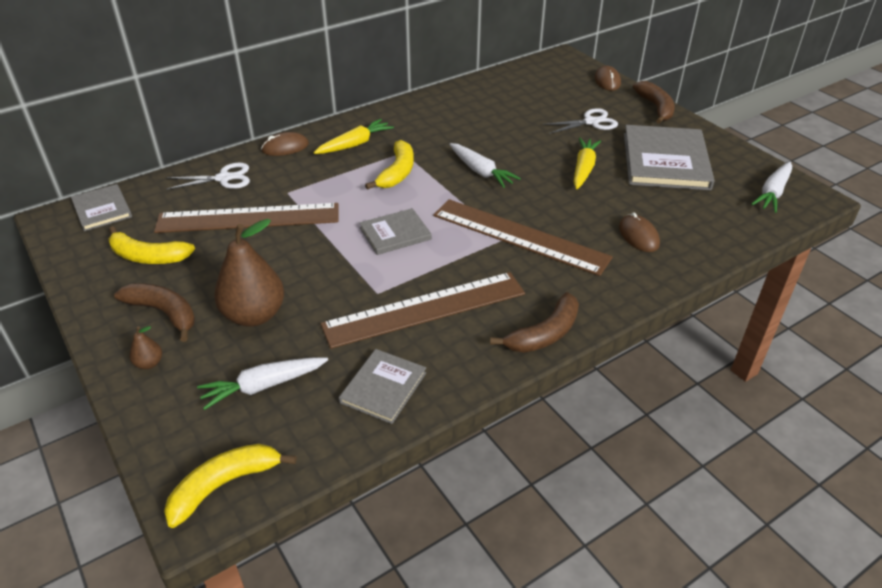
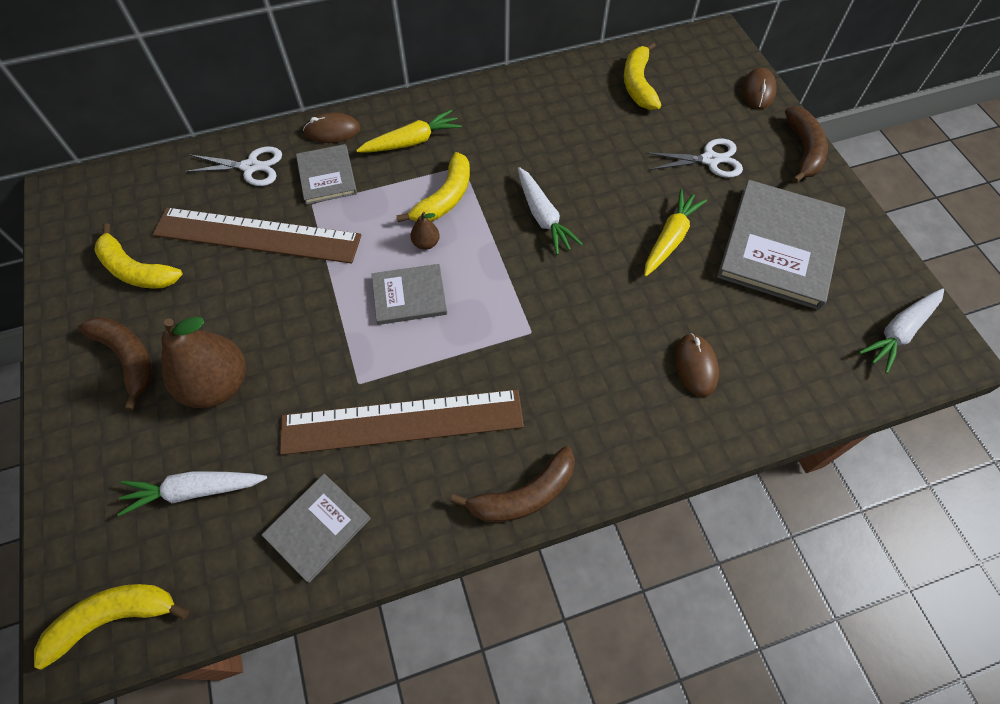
camera: 15 degrees right, 20 degrees up
grey book [71,184,132,231] -> grey book moved to [296,144,357,205]
brown pear [130,326,162,369] -> brown pear moved to [411,212,440,250]
brown ruler [433,199,613,276] -> none
none -> yellow banana [624,42,661,110]

